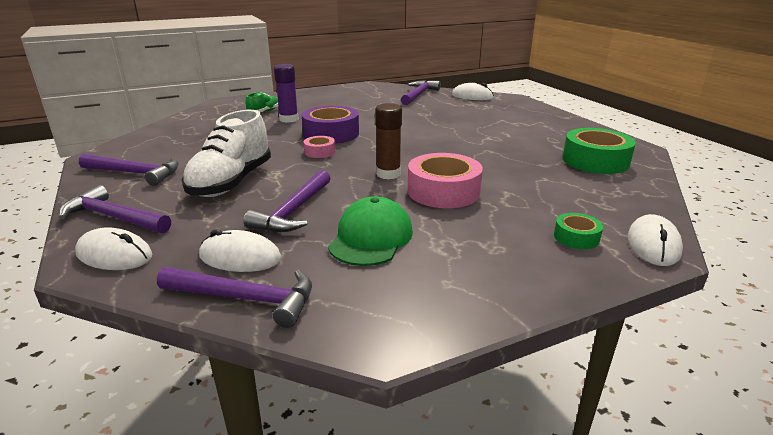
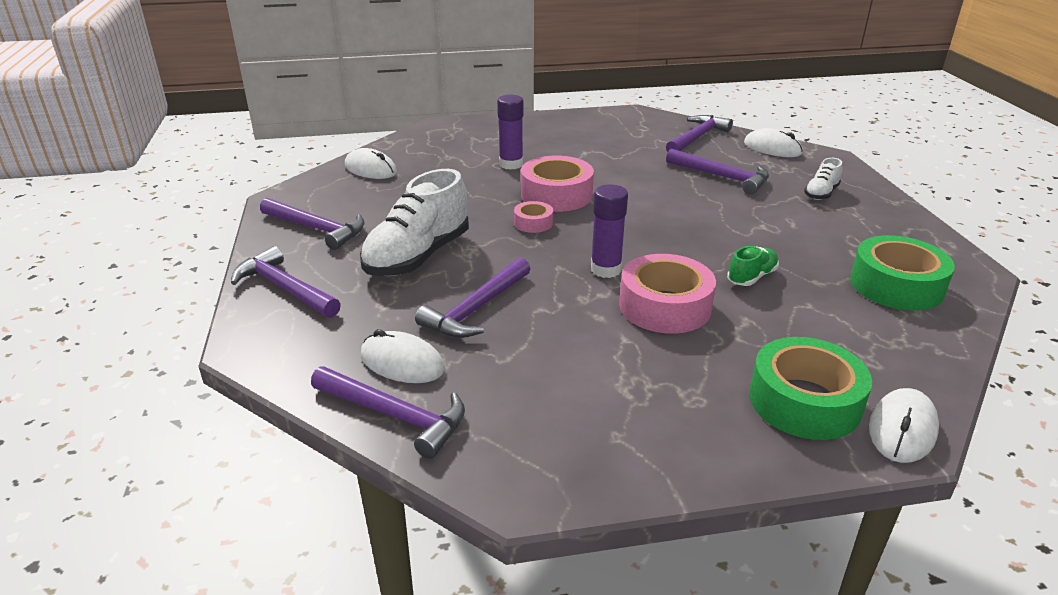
camera: 15 degrees right, 5 degrees up
white mouse [75,227,152,270] -> white mouse moved to [345,148,397,179]
green shoe [245,92,279,112] -> green shoe moved to [727,246,779,286]
purple tape [302,106,359,144] -> pink tape [521,156,594,212]
green cap [328,196,413,266] -> none
brown glue stick [375,103,402,179] -> purple glue stick [591,184,628,278]
green tape [554,213,603,249] -> green tape [749,337,872,440], size x1.95
none -> purple hammer [666,148,769,194]
none -> white shoe [804,158,842,200]

